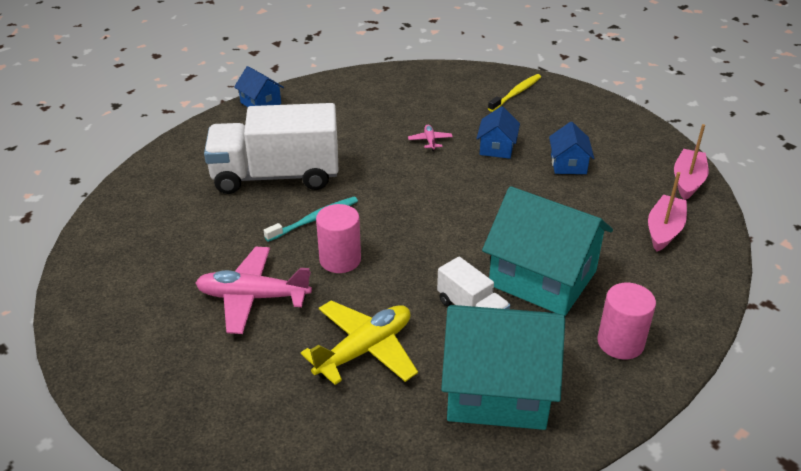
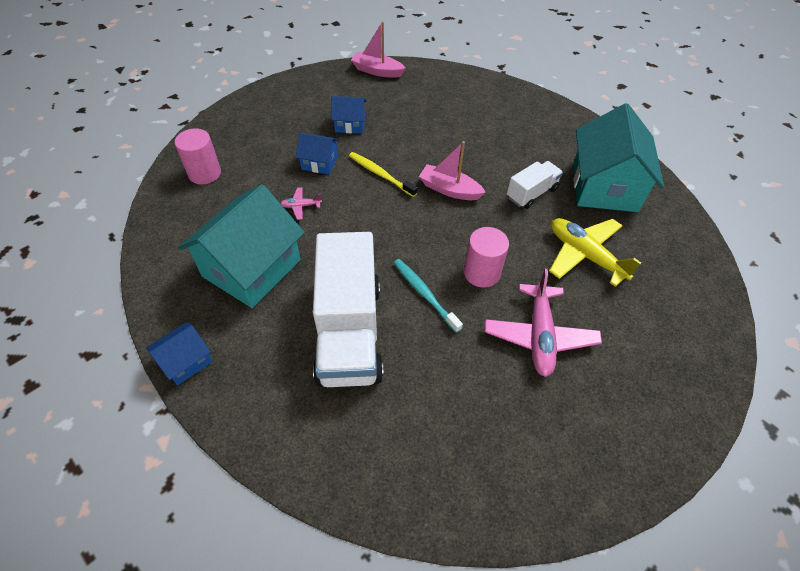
camera: 90 degrees left, 15 degrees up
turquoise house [482,186,613,316] -> turquoise house moved to [178,184,305,308]
yellow toothbrush [488,74,541,112] -> yellow toothbrush moved to [349,152,418,197]
pink cylinder [597,283,656,359] -> pink cylinder moved to [175,128,221,184]
pink boat [648,172,687,252] -> pink boat moved to [419,141,486,200]

